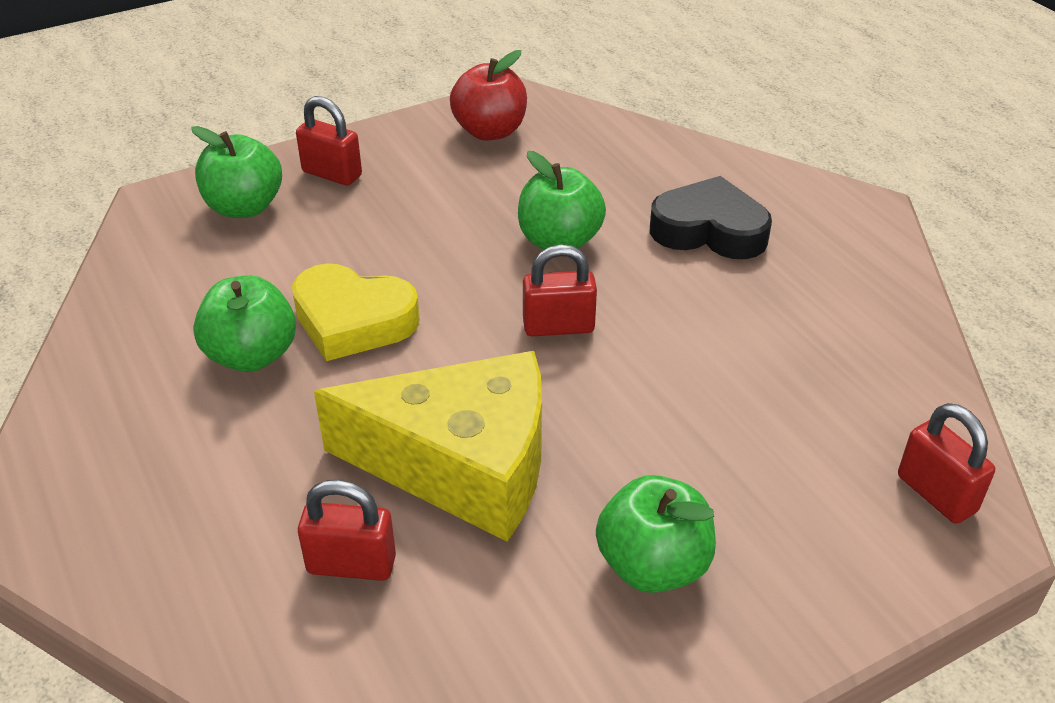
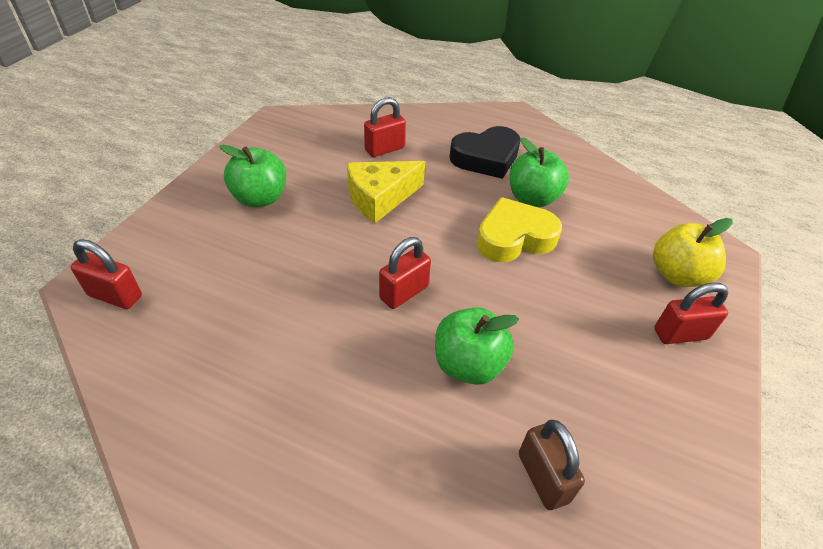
camera: 140 degrees right, 5 degrees up
green apple [191,126,282,218] -> yellow apple [653,218,733,287]
yellow cheese [314,351,542,542] -> yellow cheese [347,161,425,223], size x0.65
red apple [450,50,527,141] -> none
black heart [650,176,772,259] -> black heart moved to [449,126,521,179]
none -> brown padlock [519,419,585,510]

